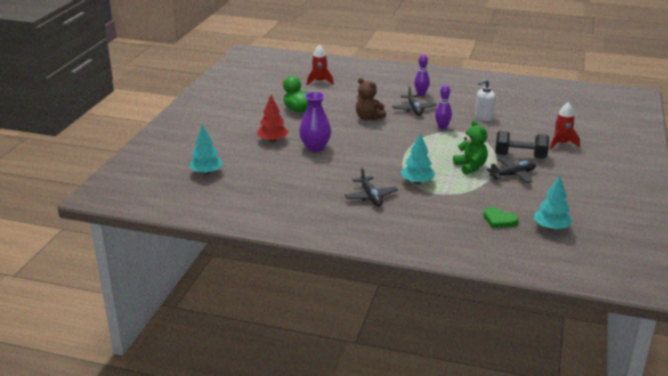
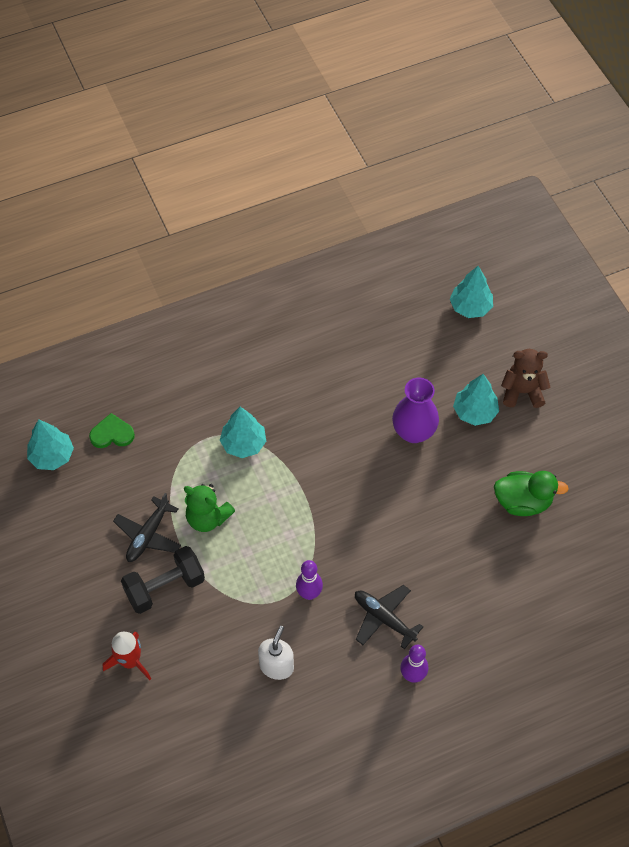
camera: 140 degrees right, 30 degrees up
red tree [257,95,288,142] -> turquoise tree [453,374,499,426]
red rocket [307,44,334,85] -> none
black plane [344,167,398,207] -> none
brown teddy bear [356,78,386,121] -> brown teddy bear moved to [501,349,550,408]

